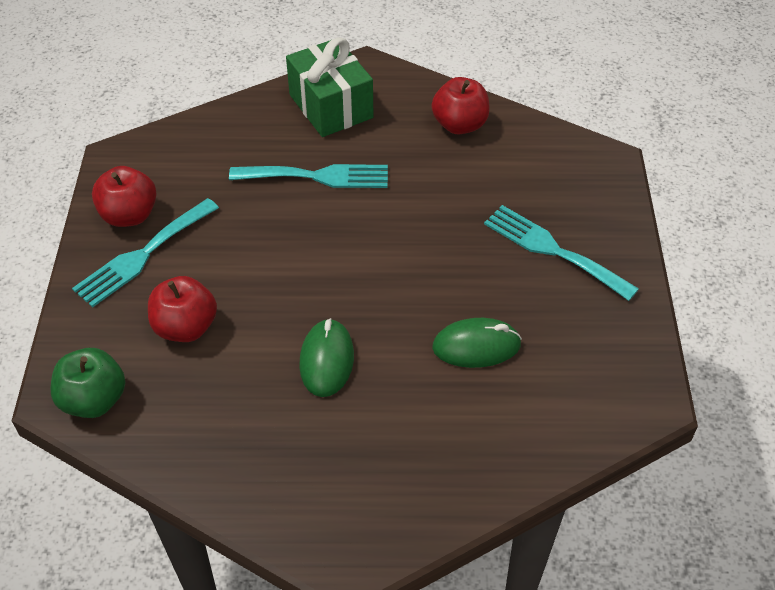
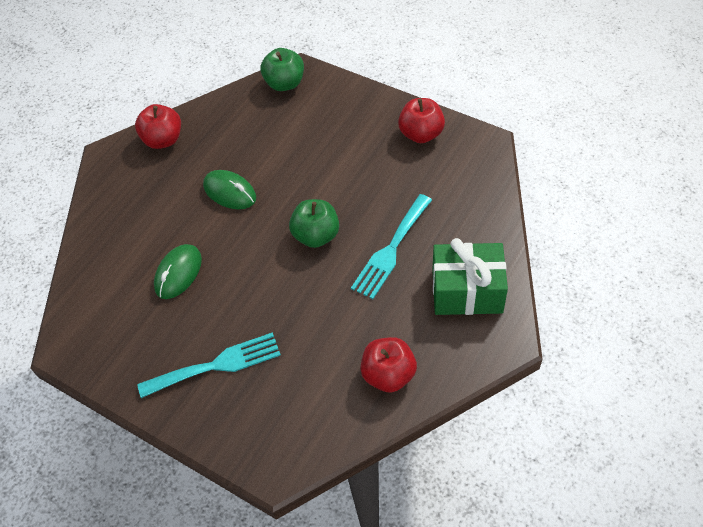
camera: 125 degrees right, 5 degrees up
turquoise fork [72,198,219,307] -> none
red apple [148,276,217,342] -> red apple moved to [135,104,181,149]
none -> green apple [289,199,339,248]

